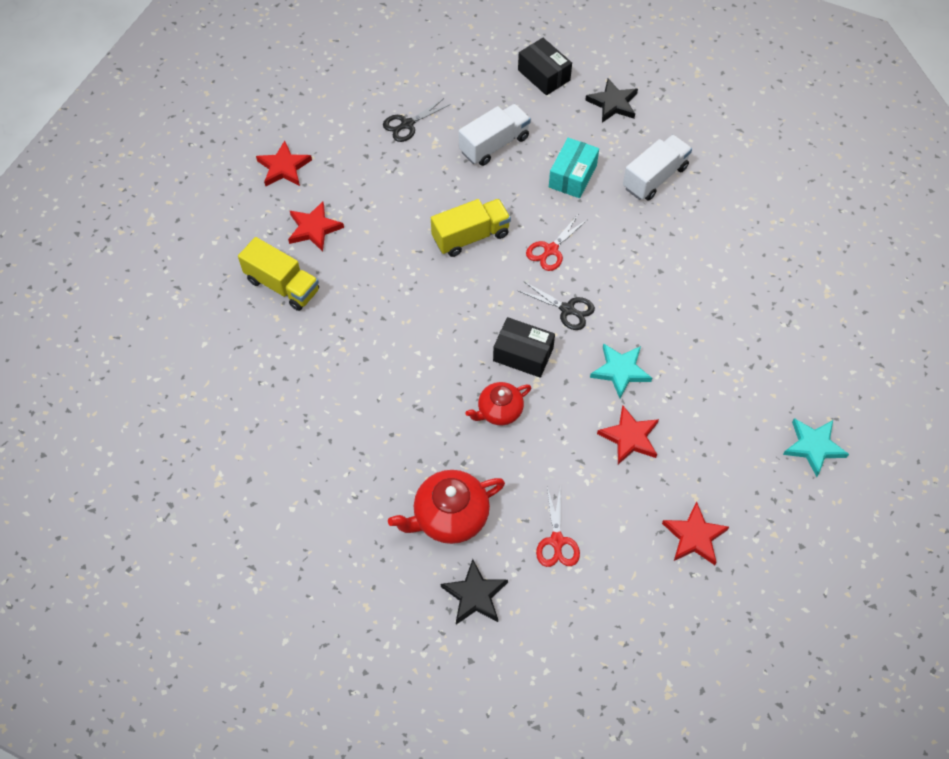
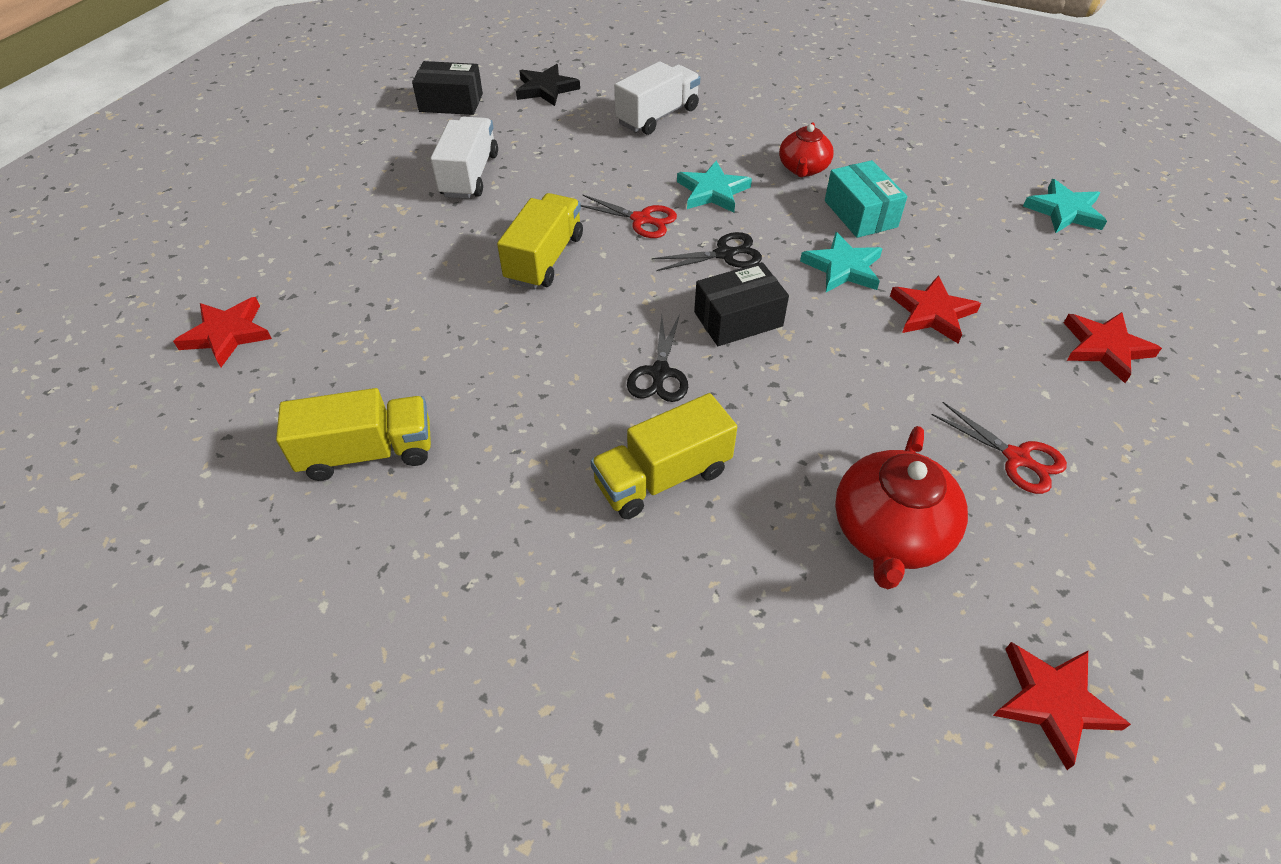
camera: 45 degrees left, 10 degrees down
red star [288,202,344,252] -> red star moved to [993,642,1131,770]
black scissors [383,98,451,142] -> black scissors moved to [627,314,688,402]
black star [441,559,508,625] -> none
red teapot [465,382,532,425] -> red teapot moved to [779,123,833,177]
red scissors [526,215,588,271] -> red scissors turned 60 degrees counterclockwise [581,194,677,238]
turquoise box [549,138,599,198] -> turquoise box moved to [825,160,907,238]
white truck [623,135,692,201] -> white truck turned 45 degrees clockwise [614,61,700,135]
none -> yellow truck [591,393,737,519]
none -> turquoise star [677,161,752,213]

